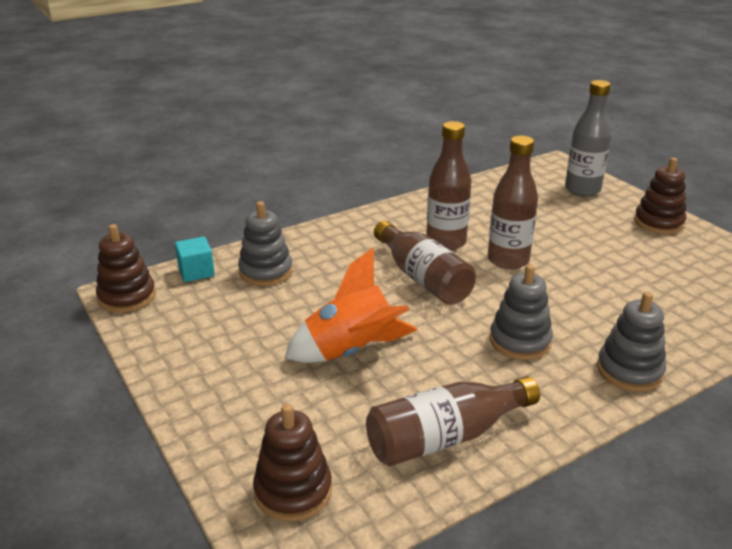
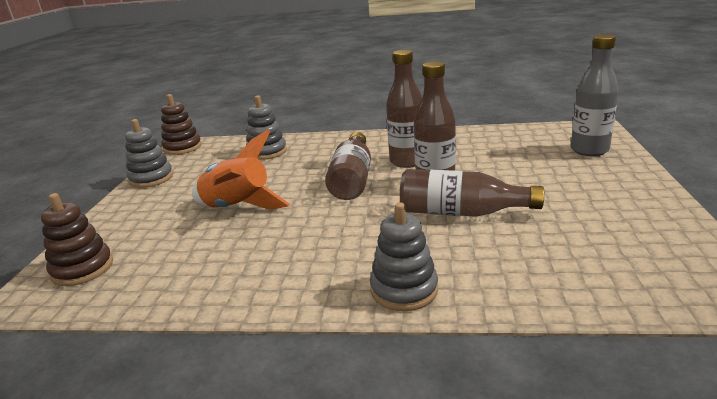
camera: 40 degrees right, 5 degrees down
turquoise cube [175,237,215,282] -> none
brown bottle [366,376,540,466] -> brown bottle moved to [400,169,544,217]
grey stacking toy [489,265,553,360] -> grey stacking toy moved to [125,119,173,188]
brown stacking toy [634,158,686,234] -> none

